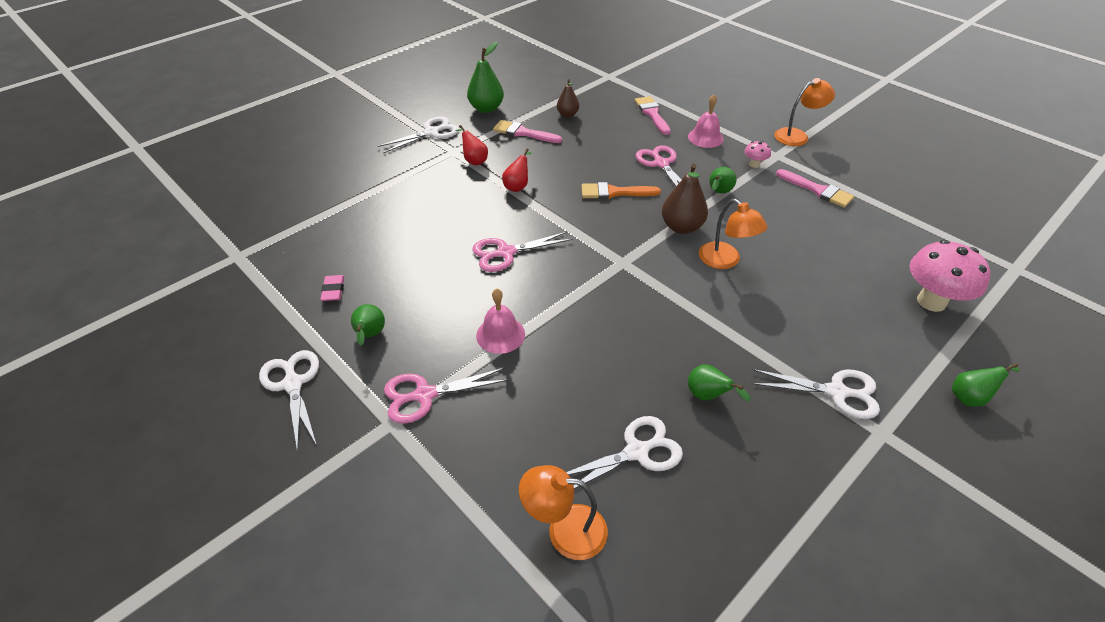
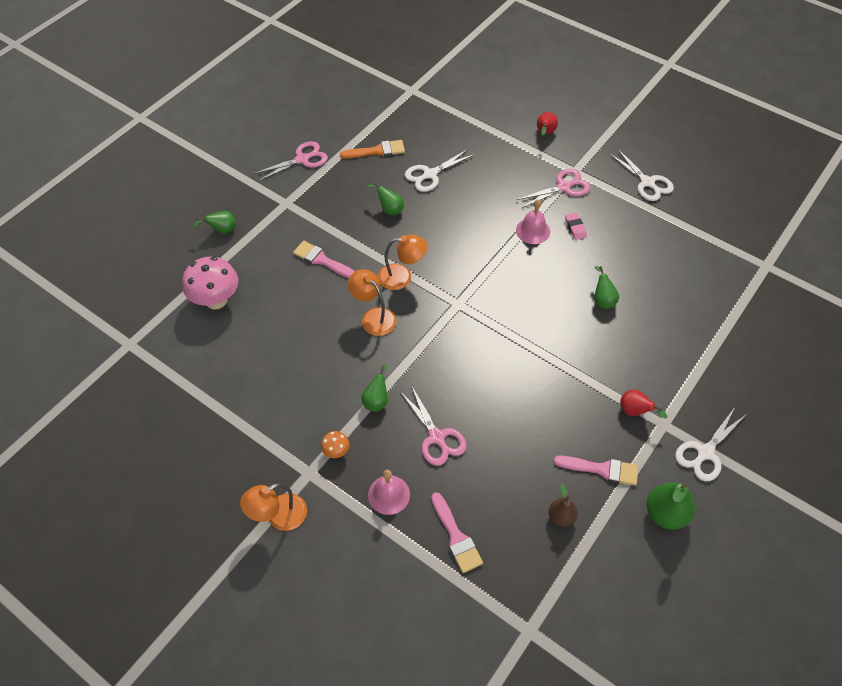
camera: 170 degrees right, 10 degrees up
pink eraser [320,275,344,301] -> pink eraser moved to [565,213,587,240]
green pear [351,304,385,346] -> green pear moved to [594,266,619,309]
pink scissors [472,231,573,272] -> pink scissors moved to [253,141,328,181]
red pear [502,148,532,192] -> red pear moved to [537,112,558,136]
orange lamp [519,465,608,560] -> orange lamp moved to [378,234,428,290]
orange brush [582,182,661,199] -> orange brush moved to [340,140,405,159]
brown pear [662,164,708,234] -> none
pink mushroom [744,141,771,168] -> orange mushroom [321,431,350,458]
white scissors [752,369,880,419] -> none
pink brush [776,169,854,208] -> pink brush moved to [293,241,355,279]

